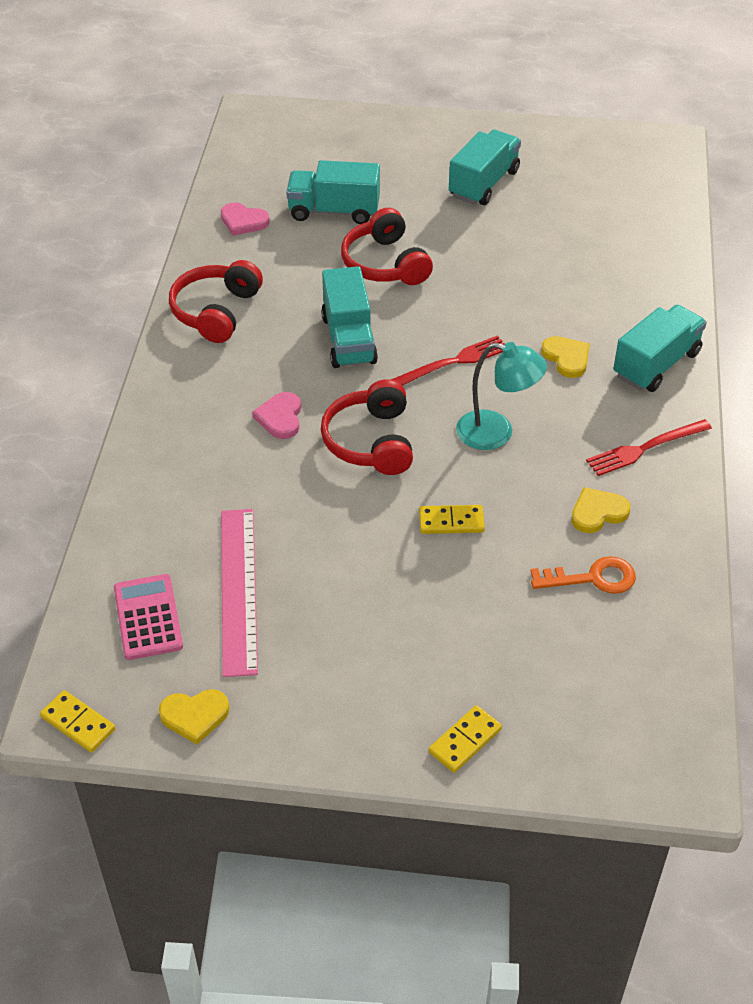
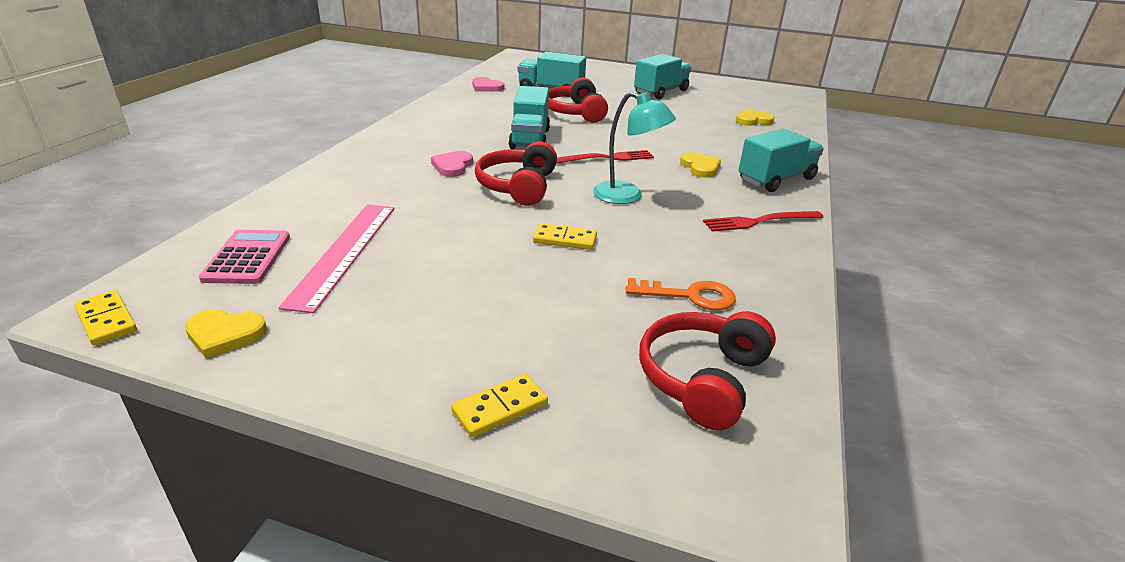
camera: 10 degrees right, 15 degrees down
red headphones [169,260,263,343] -> red headphones moved to [639,311,776,431]
yellow heart [571,487,630,533] -> yellow heart moved to [736,109,775,126]

